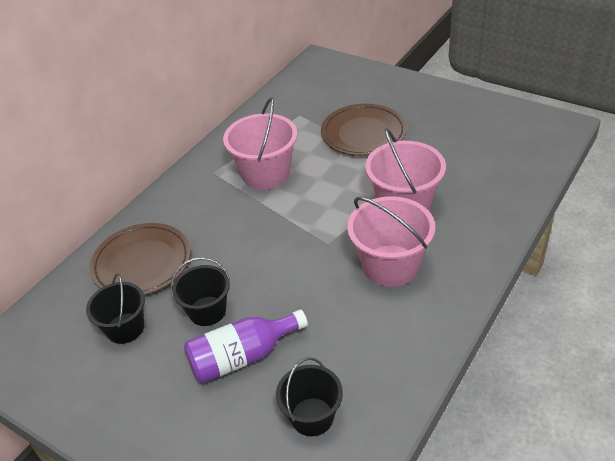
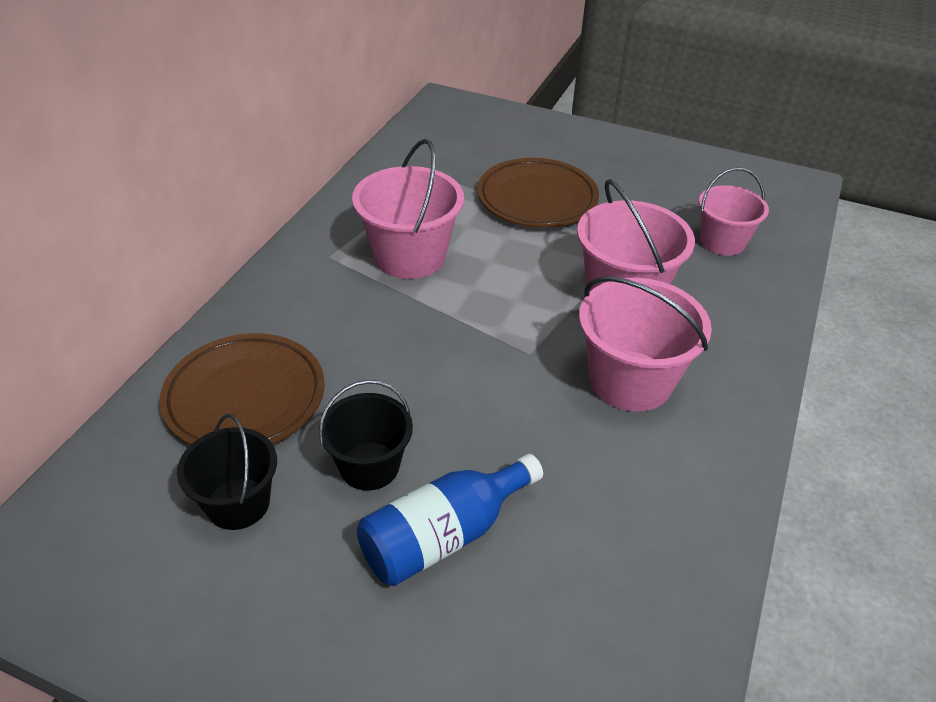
camera: 15 degrees left, 0 degrees up
purple bottle [184,310,308,384] -> blue bottle [357,454,543,586]
black bucket [276,357,343,436] -> none
none -> pink bucket [699,168,769,256]

